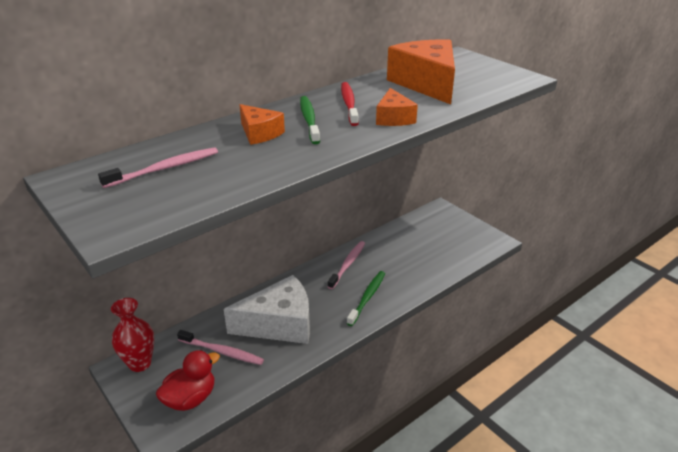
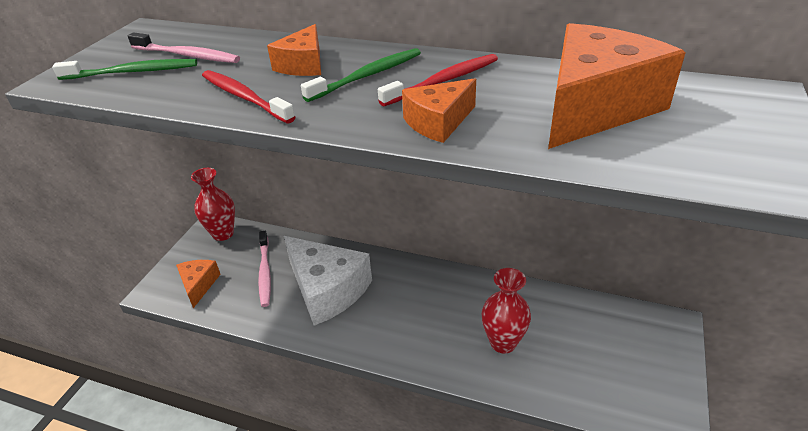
camera: 60 degrees right, 5 degrees up
red duck [156,350,220,411] -> orange cheese [176,260,221,308]
pink toothbrush [328,241,365,289] -> none
green toothbrush [347,271,385,326] -> green toothbrush moved to [52,59,197,80]
none -> red toothbrush [202,70,295,123]
none -> red vase [482,268,531,353]

